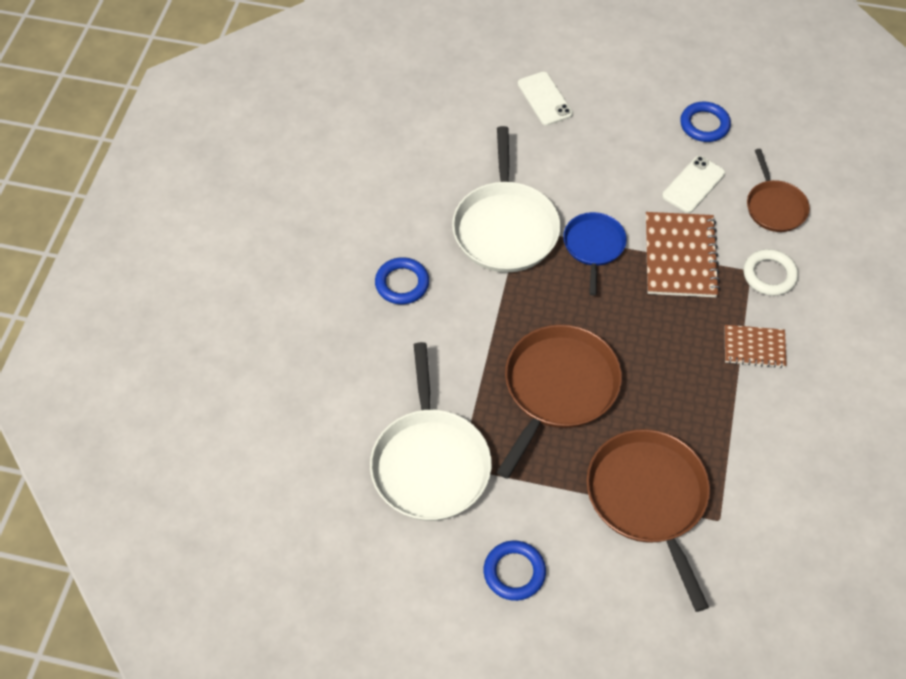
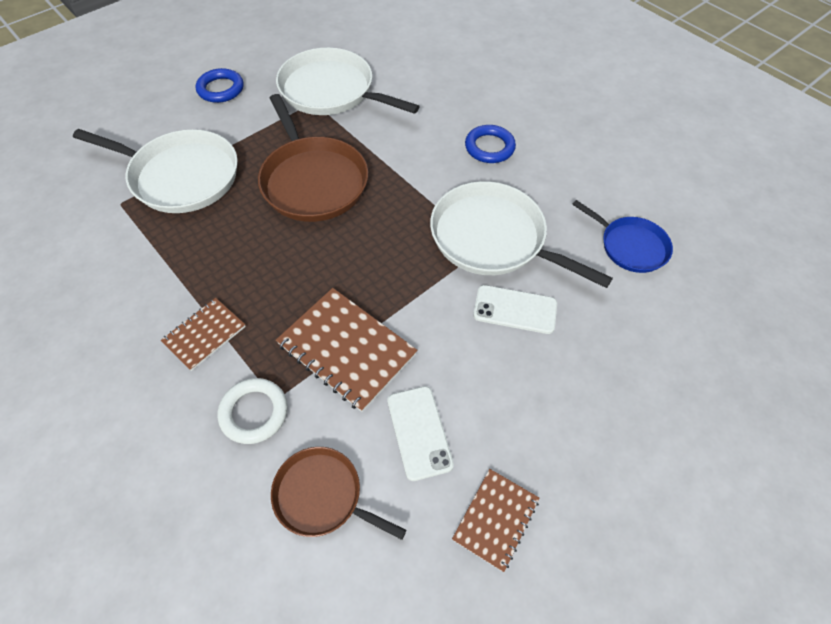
camera: 125 degrees right, 0 degrees up
white phone [518,72,573,126] -> white phone moved to [473,285,557,334]
blue pan [563,212,627,296] -> blue pan moved to [572,200,673,273]
brown pan [586,429,710,612] -> white pan [73,129,238,213]
blue ring [680,102,731,142] -> brown notebook [452,469,539,572]

